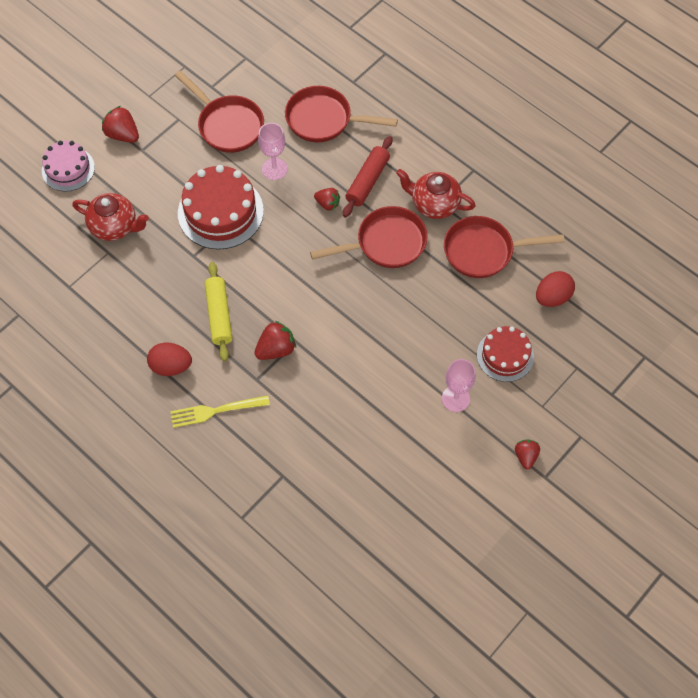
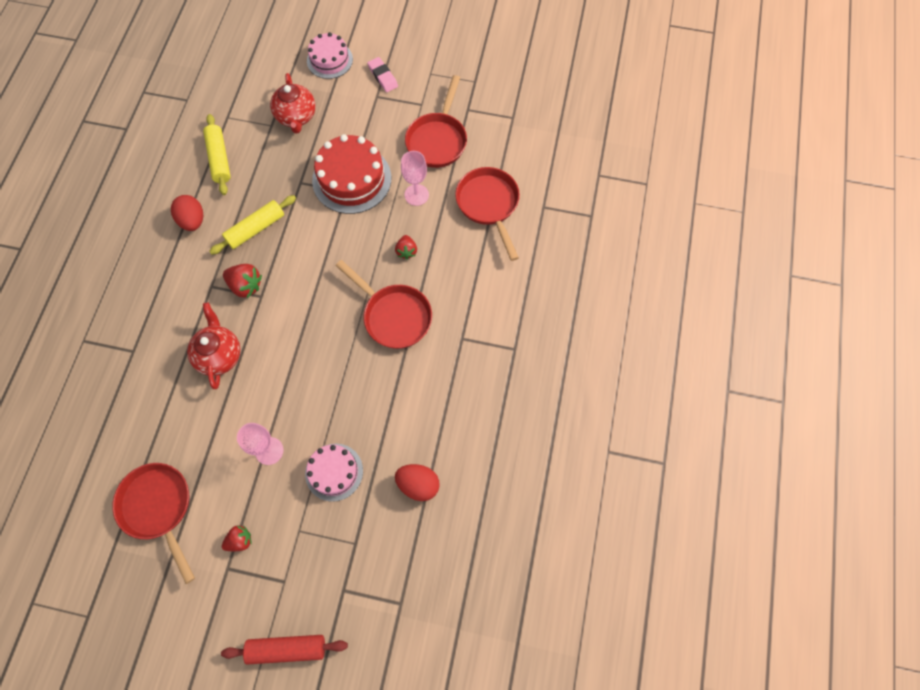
camera: 60 degrees right, 5 degrees up
red strawberry [102,106,139,143] -> pink eraser [367,57,398,92]
yellow fork [170,395,270,428] -> none
red rolling pin [343,136,392,217] -> red rolling pin moved to [221,635,348,665]
red teapot [396,169,476,219] -> red teapot moved to [187,302,240,389]
red pan [444,216,565,278] -> red pan moved to [112,463,195,584]
red cake [477,326,534,382] -> pink cake [305,444,363,502]
none -> yellow rolling pin [203,114,231,195]

